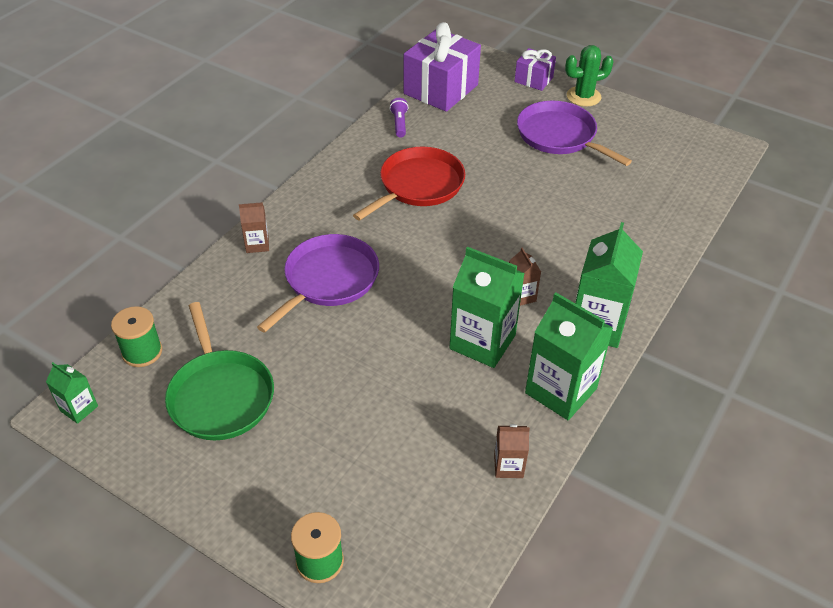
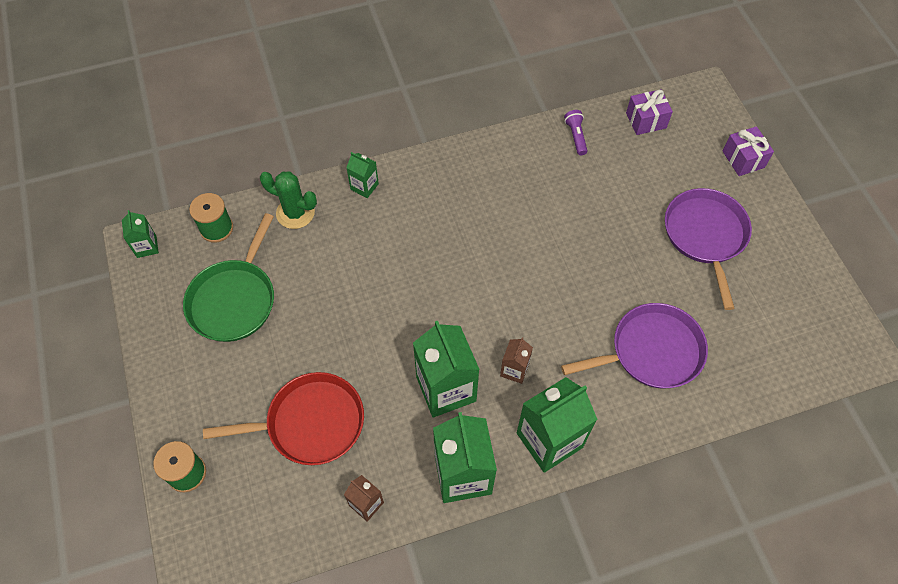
camera: 40 degrees right, 15 degrees up
brown carton [239,202,269,253] -> green carton [346,152,379,198]
purple pan [257,234,379,333] -> purple pan moved to [561,303,708,389]
red pan [353,147,465,221] -> red pan moved to [203,372,364,465]
purple flashlight [390,98,409,138] -> purple flashlight turned 45 degrees counterclockwise [564,110,587,155]
purple gift [404,22,481,112] -> purple gift [626,89,673,135], size x0.53
green cactus [565,45,614,106] -> green cactus moved to [260,171,317,229]

